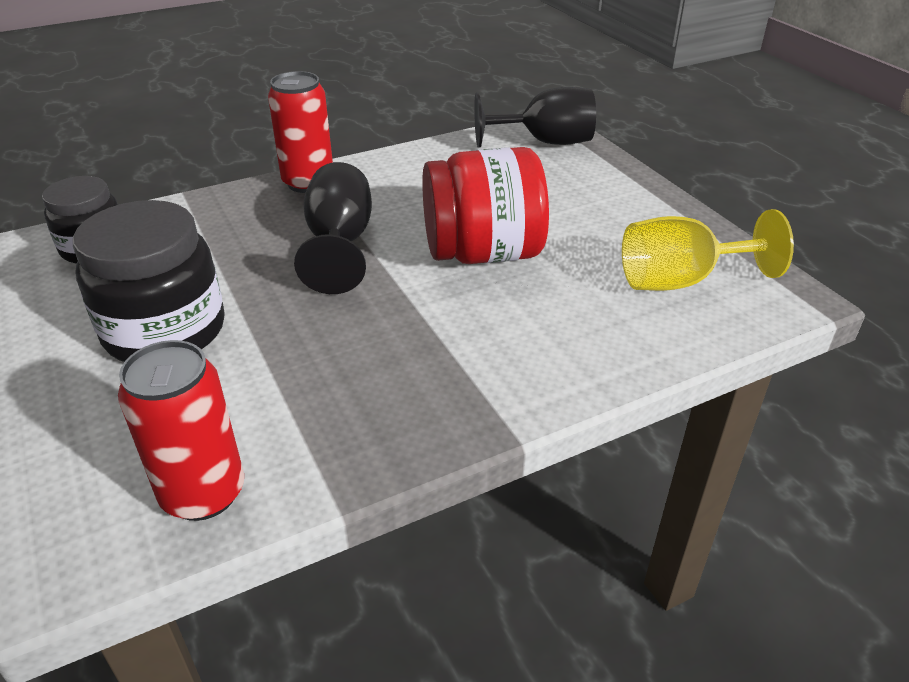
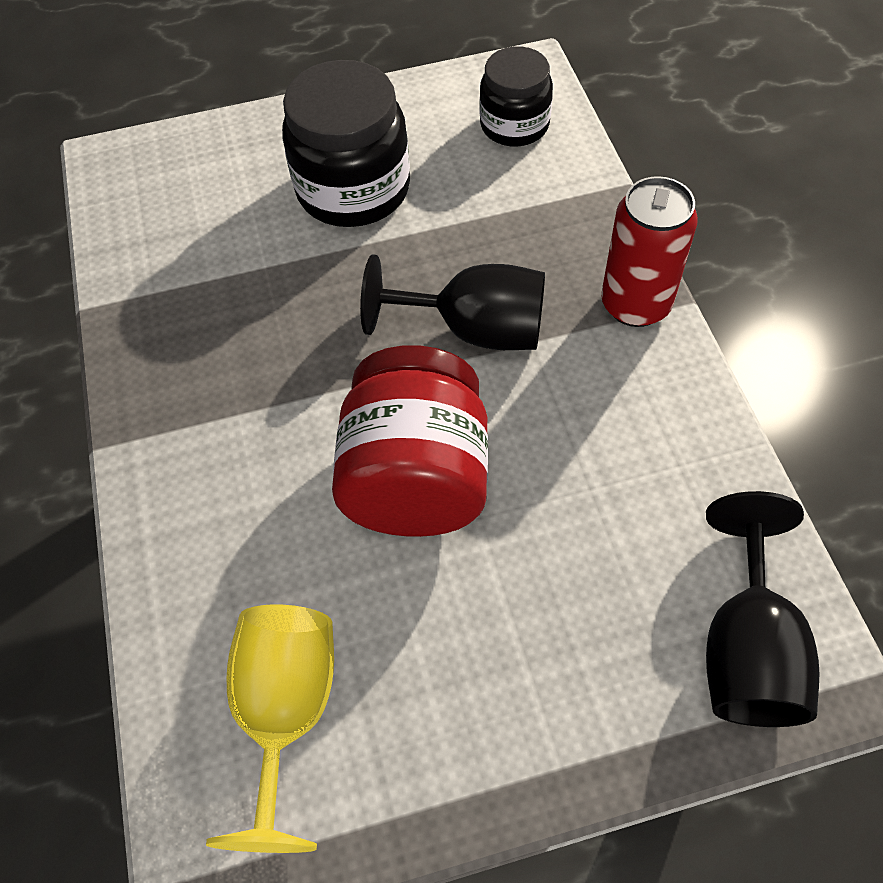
camera: 105 degrees right, 20 degrees up
red can [118,340,244,521] -> none

